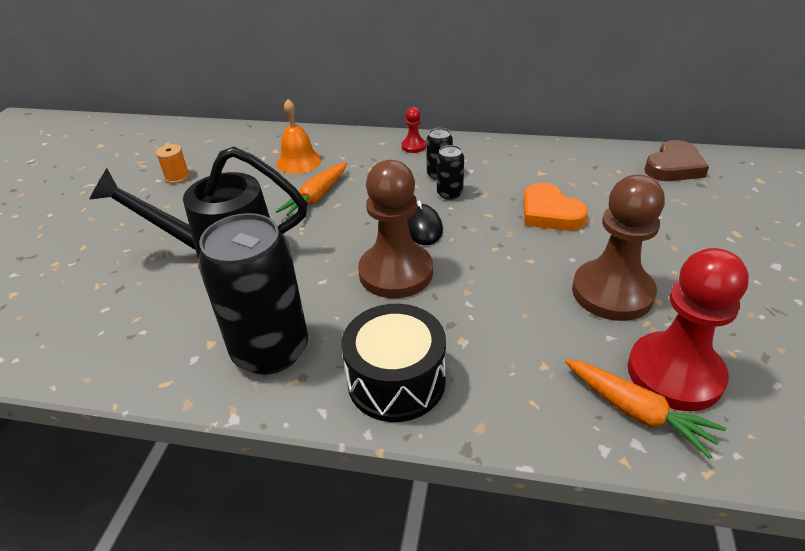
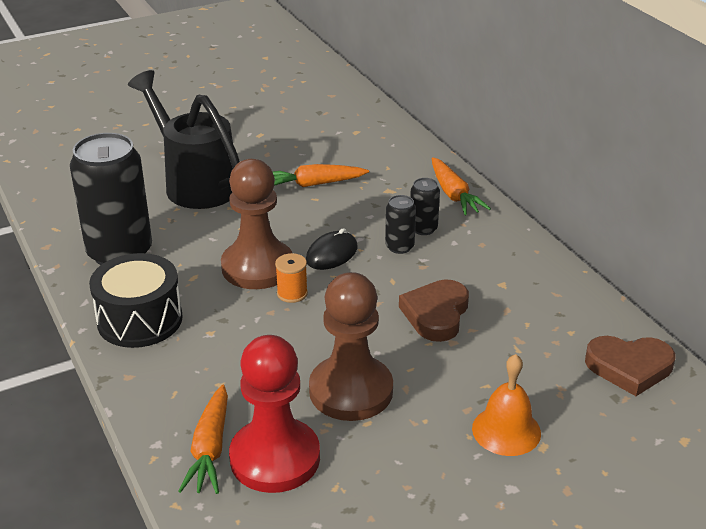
camera: 50 degrees right, 5 degrees down
orange spool [156,144,190,184] -> orange spool moved to [275,253,308,303]
orange bell [276,99,321,174] -> orange bell moved to [472,354,541,456]
red pawn [401,107,426,153] -> orange carrot [432,157,491,215]
orange heart [523,183,588,231] -> brown heart [399,280,469,342]

